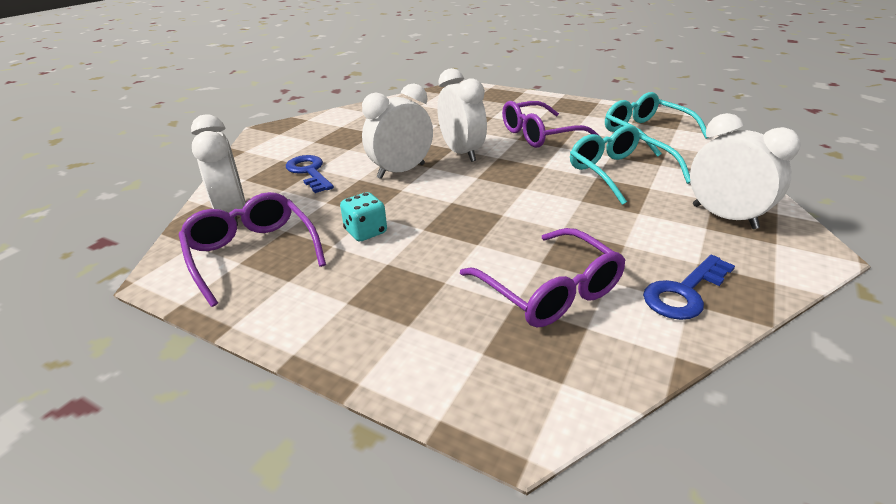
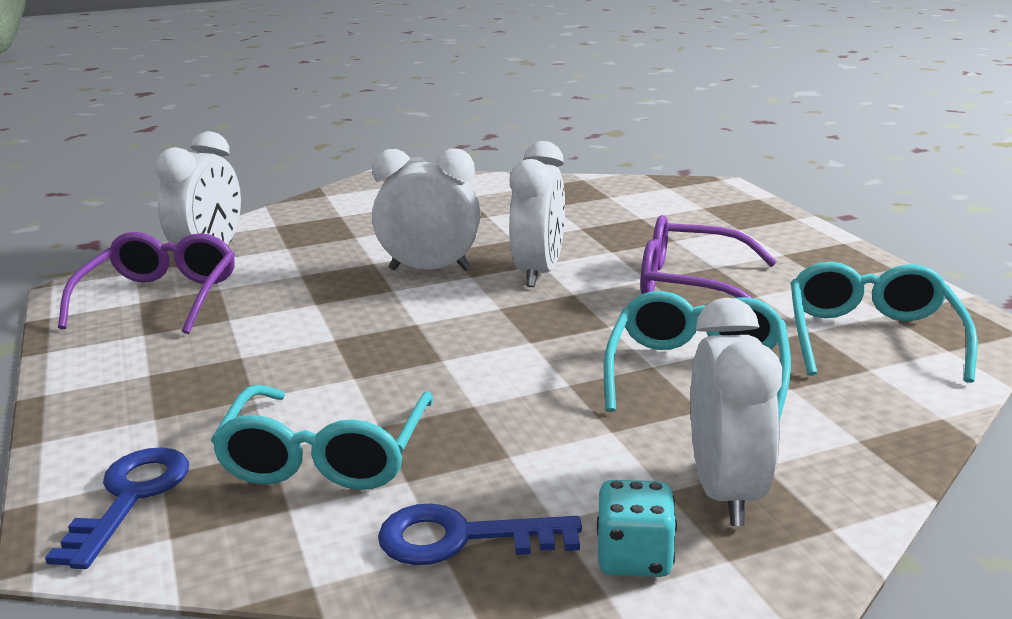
camera: 40 degrees right, 10 degrees down
blue key [286,155,334,193] -> blue key moved to [45,447,189,569]
turquoise dice [340,192,387,242] -> turquoise dice moved to [597,480,677,577]
purple glasses [460,228,626,327] -> turquoise glasses [211,385,433,490]

